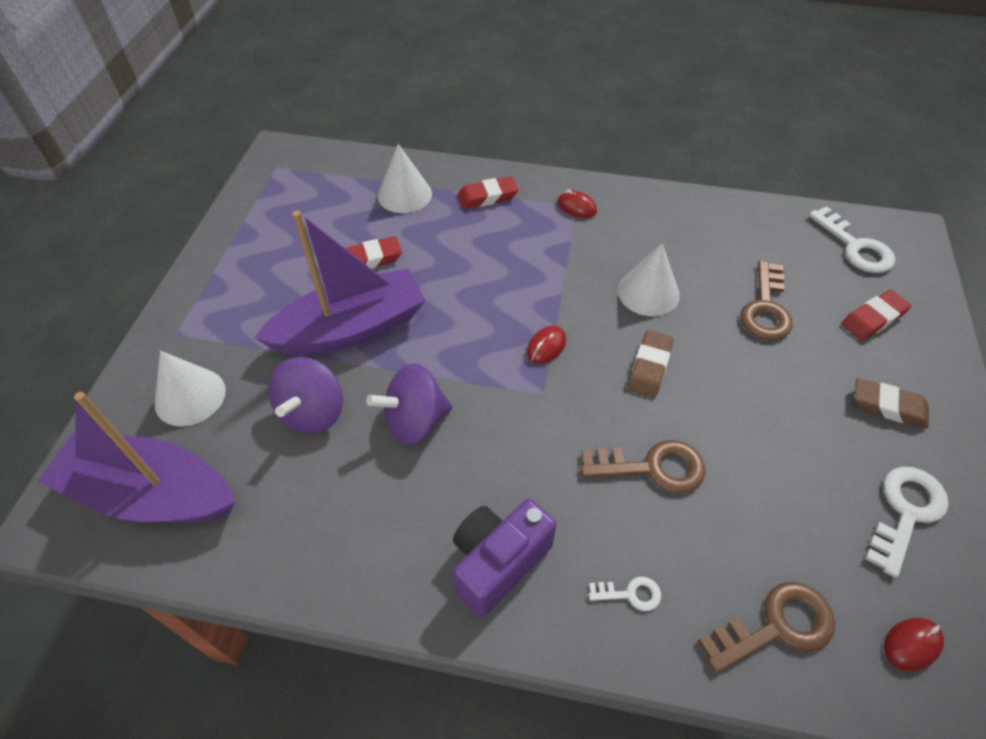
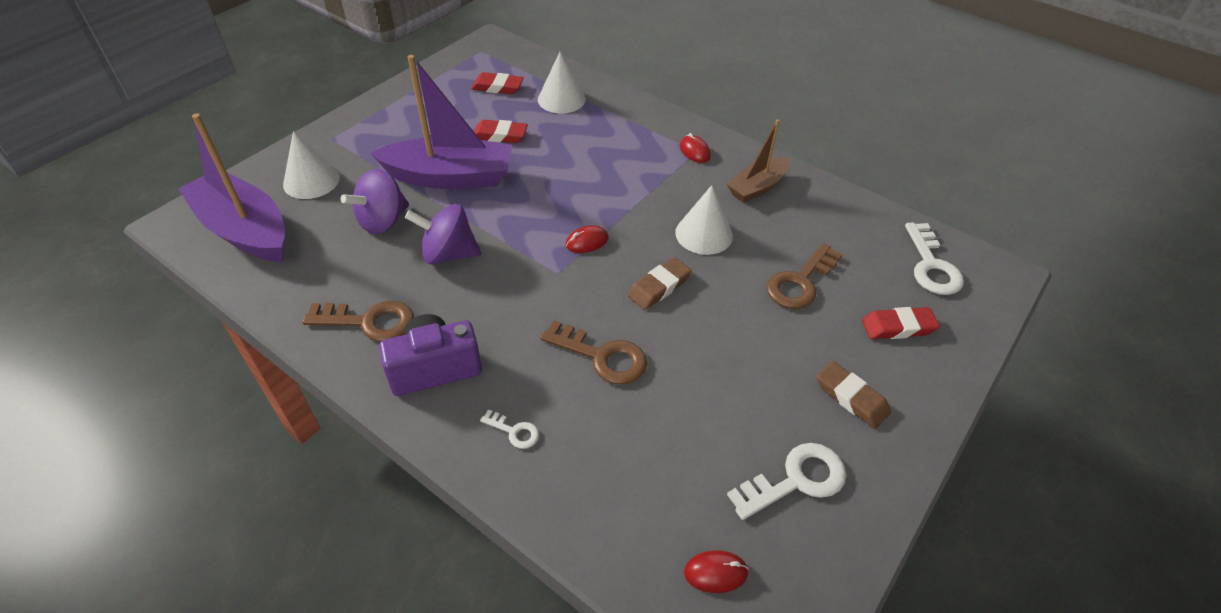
camera: 25 degrees right, 5 degrees down
red eraser [457,176,519,209] -> red eraser moved to [471,72,524,94]
brown key [698,582,835,674] -> brown key moved to [303,301,414,342]
none -> brown boat [727,119,789,203]

